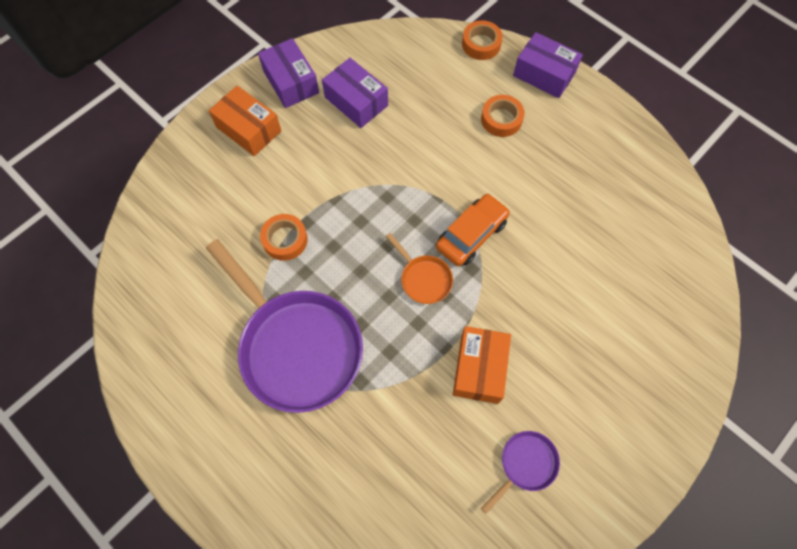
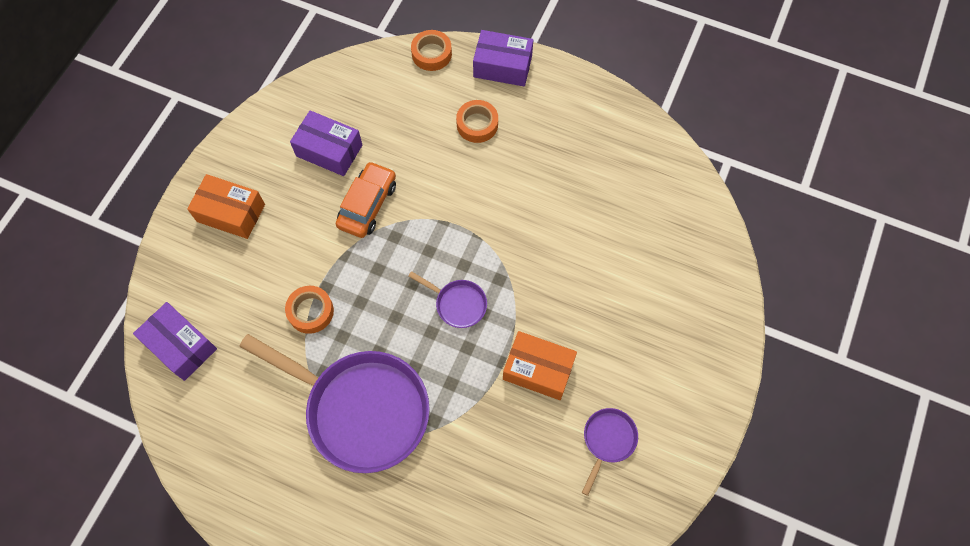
camera: 20 degrees left, 0 degrees up
purple box [258,38,319,108] -> purple box moved to [133,302,217,381]
orange pan [386,233,453,304] -> purple pan [408,271,487,328]
orange car [436,193,510,266] -> orange car moved to [336,161,396,238]
orange box [453,326,511,404] -> orange box turned 60 degrees counterclockwise [503,331,577,400]

